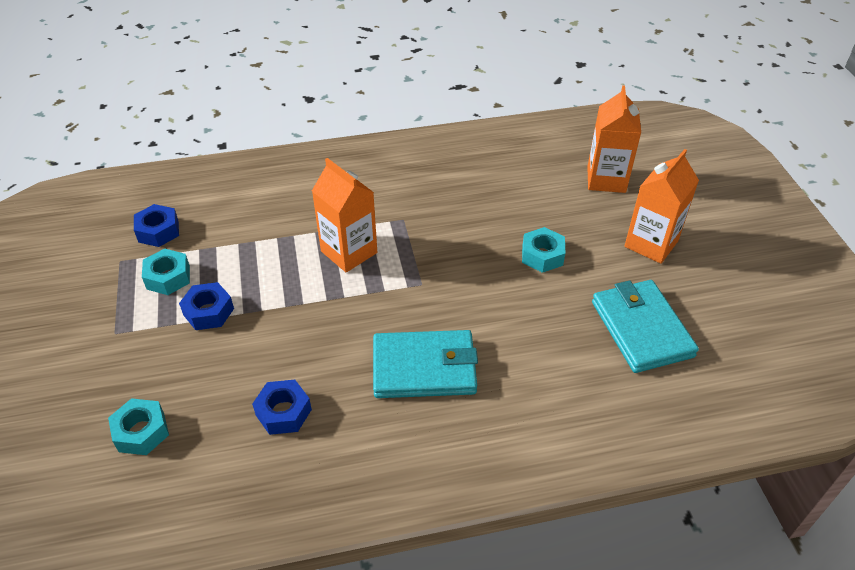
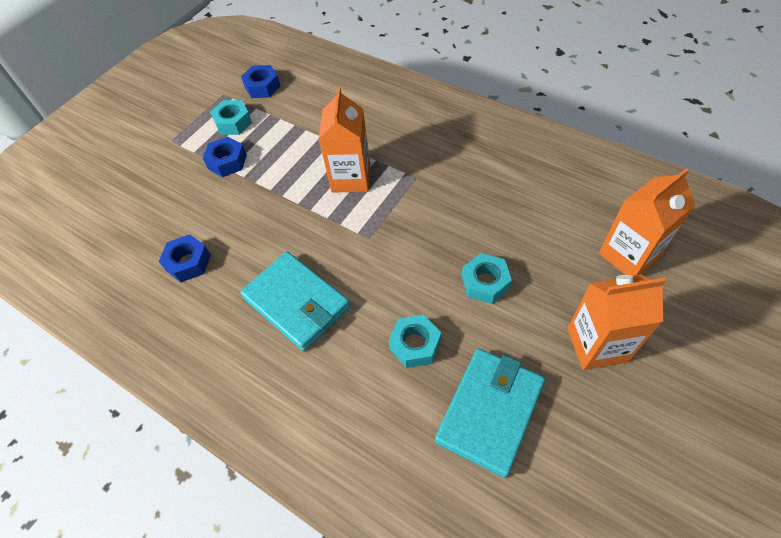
camera: 50 degrees right, 10 degrees up
turquoise nut [108,398,169,455] -> turquoise nut moved to [389,314,441,368]

